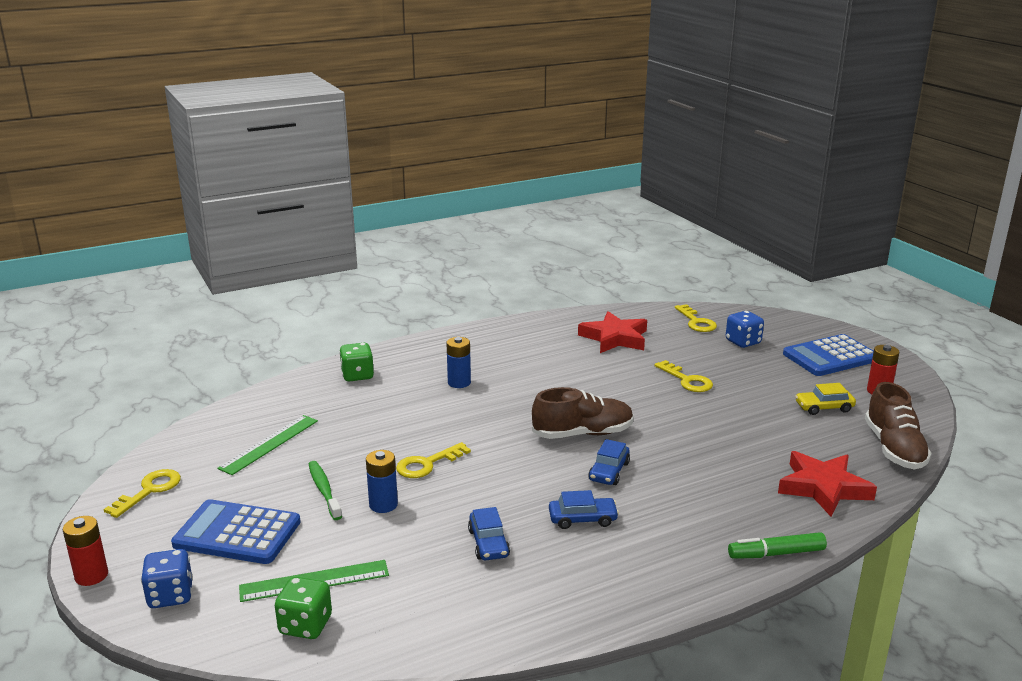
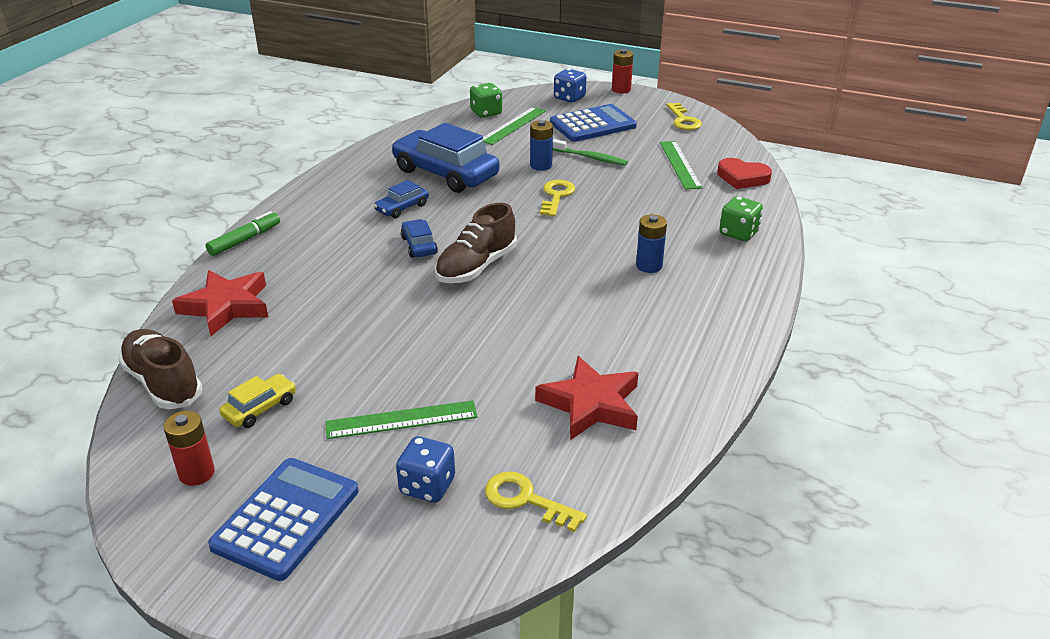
camera: 140 degrees right, 10 degrees up
blue car [468,507,510,561] -> blue car [392,123,500,193], size x2.13
yellow key [654,360,713,392] -> none
none -> green ruler [325,400,478,439]
none -> red heart [717,158,772,189]

